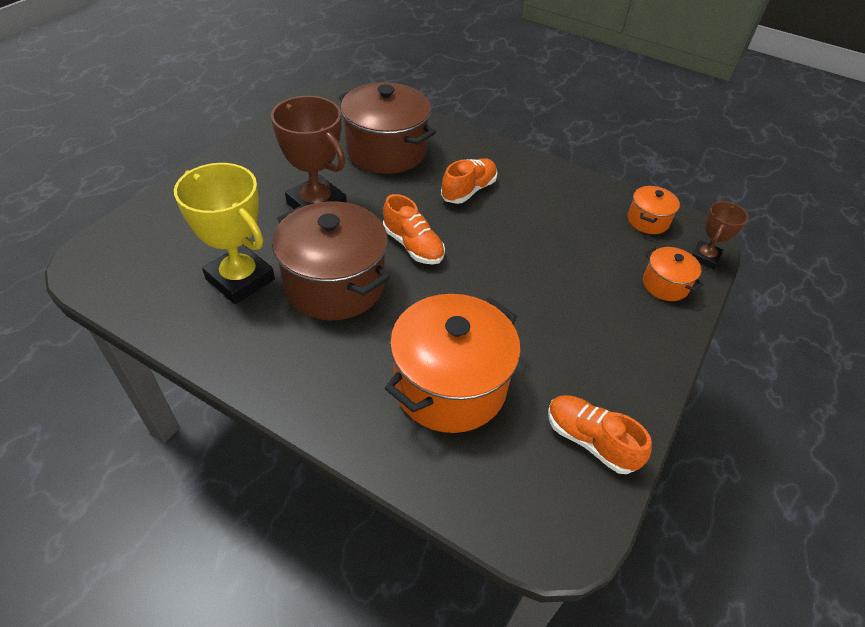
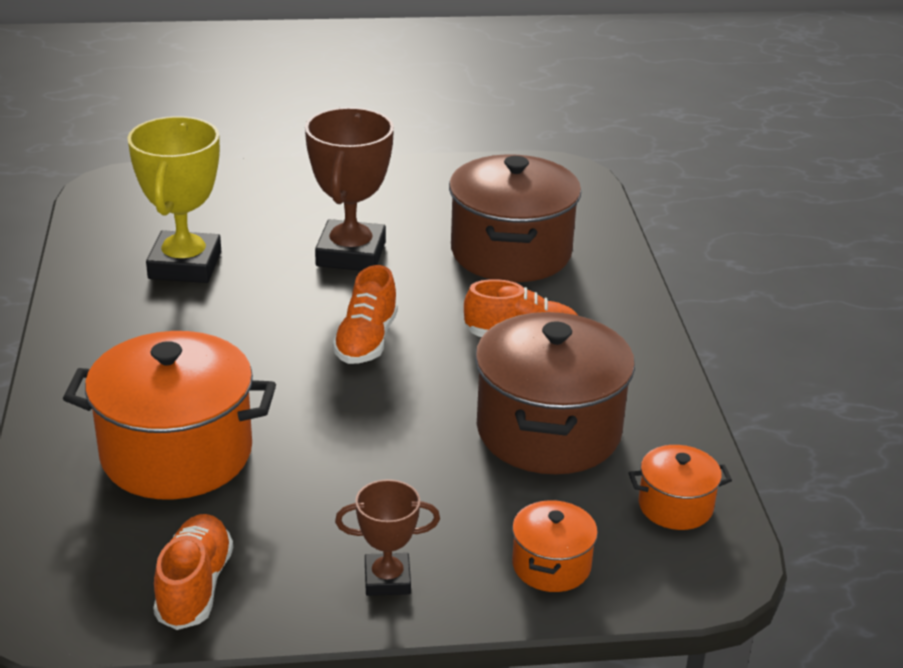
camera: 55 degrees right, 15 degrees down
brown pot [272,201,390,321] -> brown pot moved to [475,312,635,474]
brown trophy [692,201,748,269] -> brown trophy moved to [335,479,440,596]

